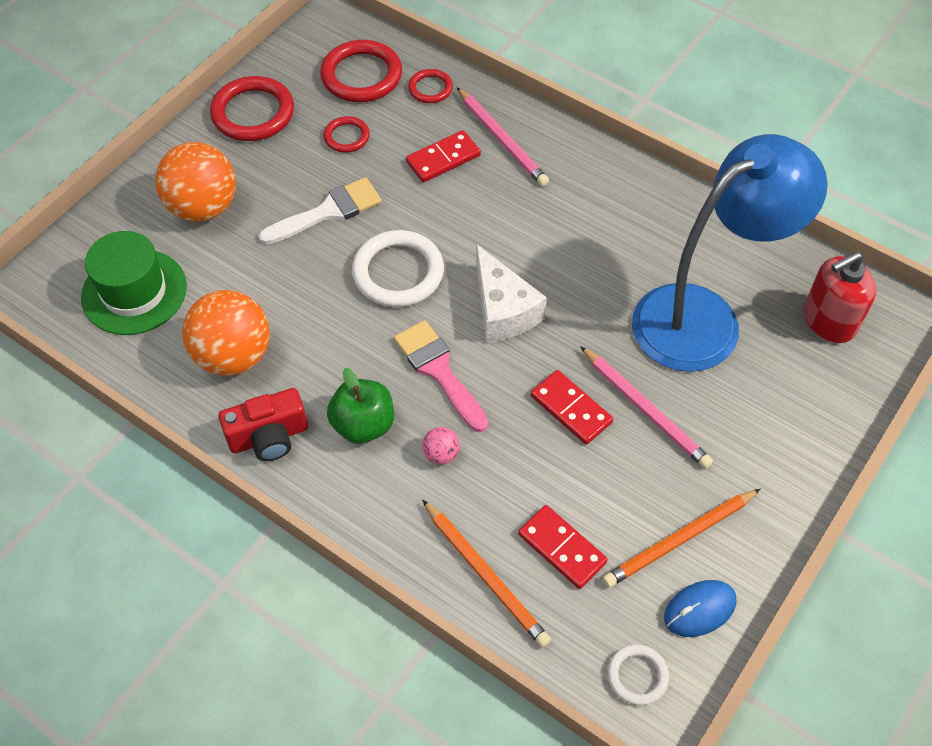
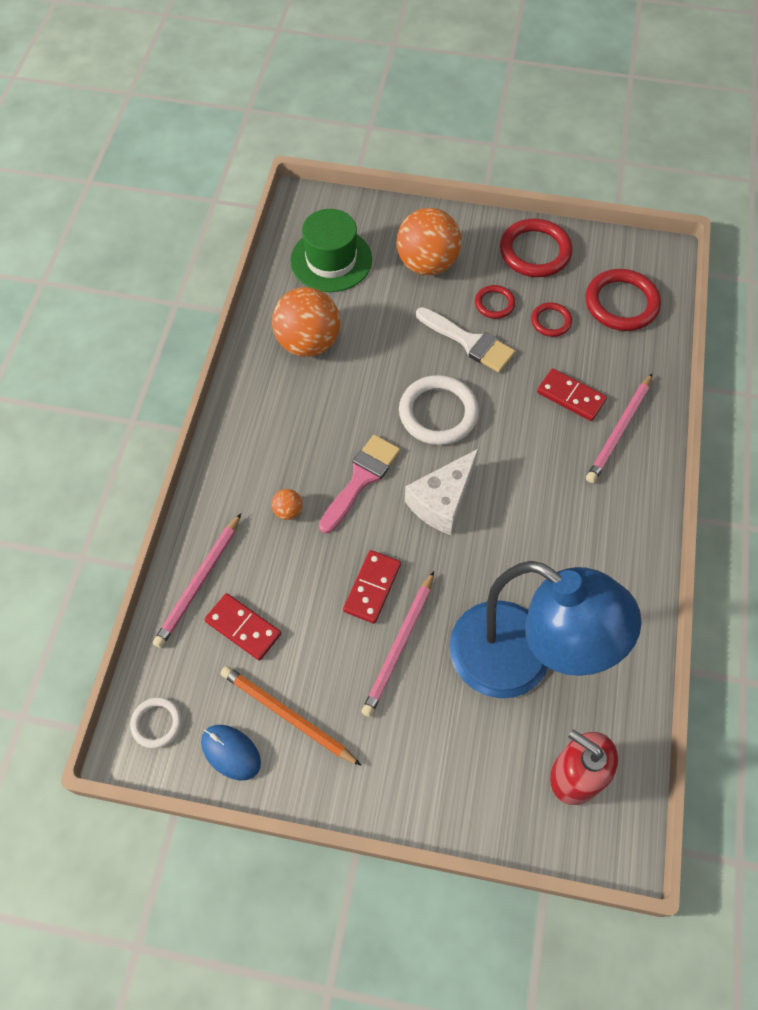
camera: 65 degrees right, 5 degrees up
red camera [218,388,308,461] -> none
green apple [327,368,394,444] -> none
red ring [408,69,453,103] -> red ring moved to [475,285,515,319]
pink ball [422,427,460,464] -> orange ball [271,489,303,520]
orange pencil [422,500,551,648] -> pink pencil [153,513,241,648]
red domino [518,505,608,589] -> red domino turned 75 degrees counterclockwise [204,593,281,661]

